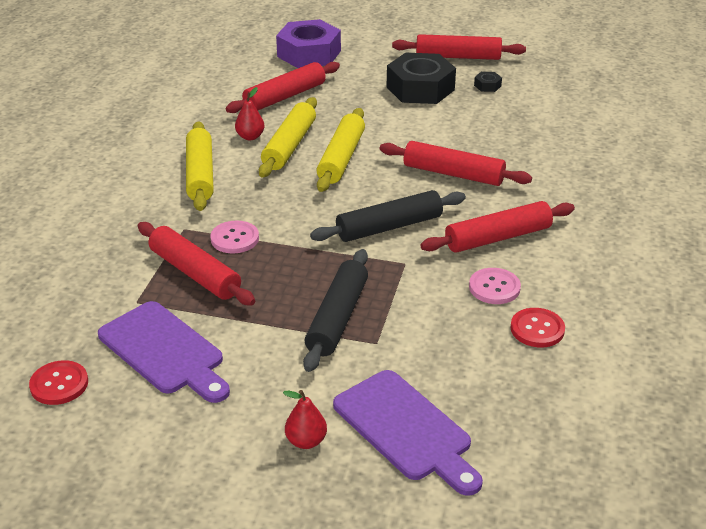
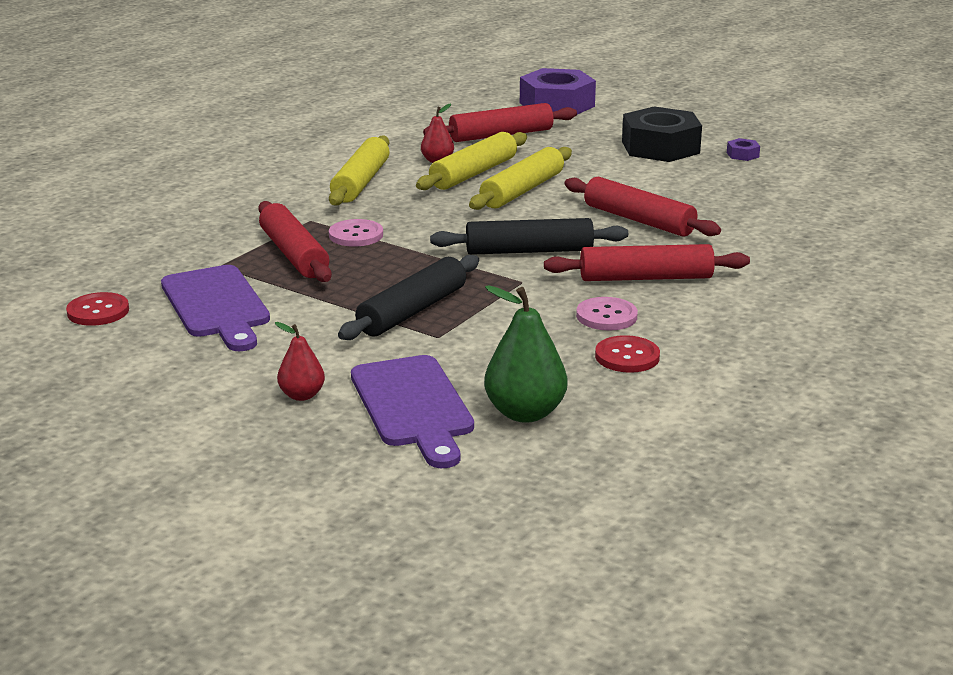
camera: 20 degrees right, 10 degrees down
red rolling pin [392,34,526,60] -> none
black nut [474,72,502,92] -> purple nut [727,138,760,161]
none -> green pear [484,285,567,422]

